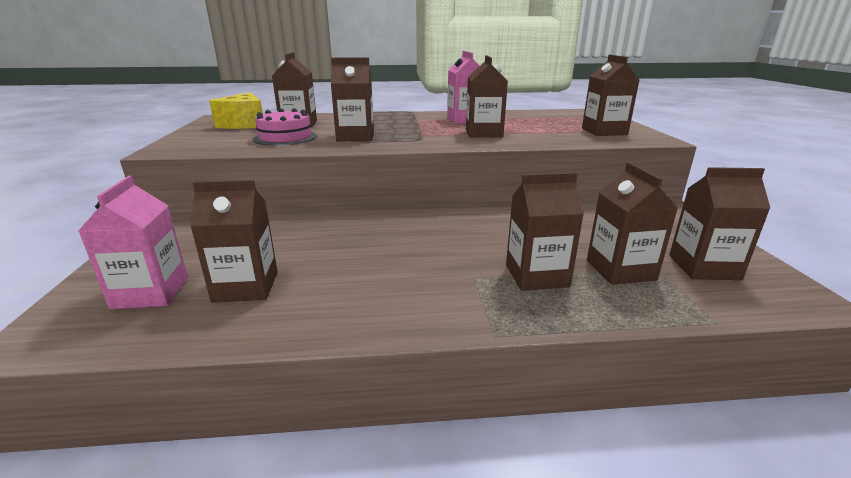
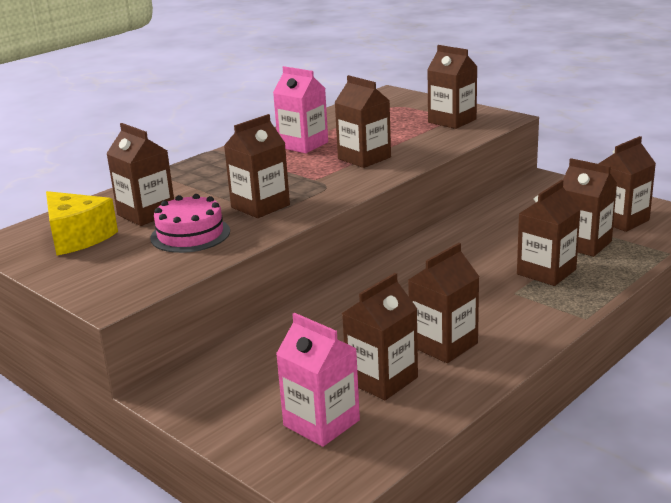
camera: 40 degrees left, 0 degrees up
none -> brown carton [408,243,479,363]

